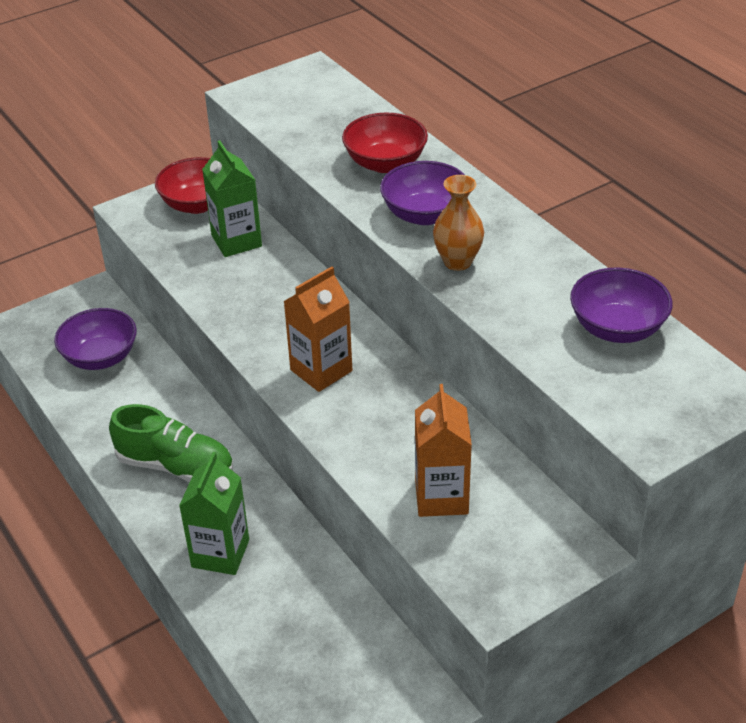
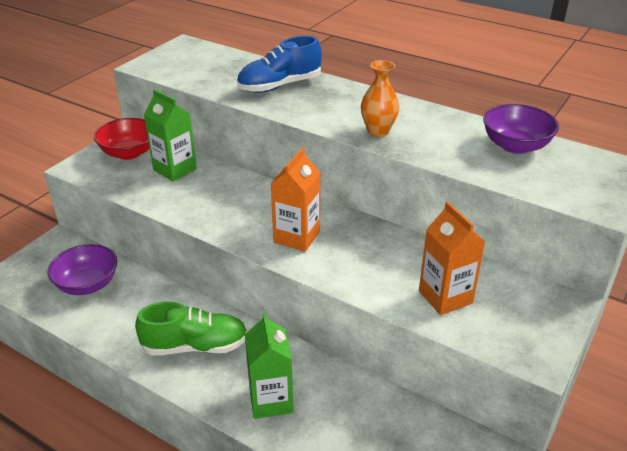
camera: 25 degrees left, 5 degrees down
red bowl [342,113,428,173] -> blue shoe [237,36,322,93]
purple bowl [380,161,465,225] -> none

